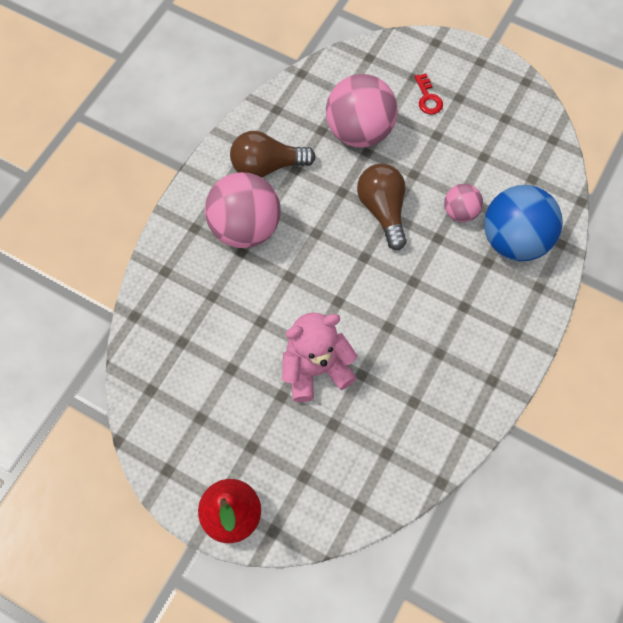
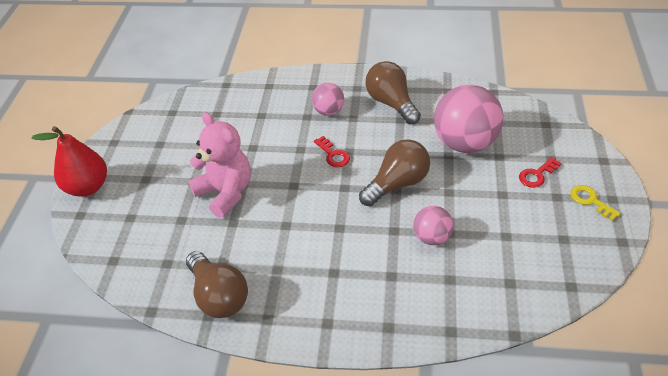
camera: 70 degrees right, 20 degrees down
pink ball [205,172,281,248] -> pink ball [312,83,344,116], size x0.52
blue ball [484,185,563,261] -> none
none -> brown light bulb [186,251,248,318]
none -> red key [314,136,350,167]
none -> yellow key [570,185,621,221]

